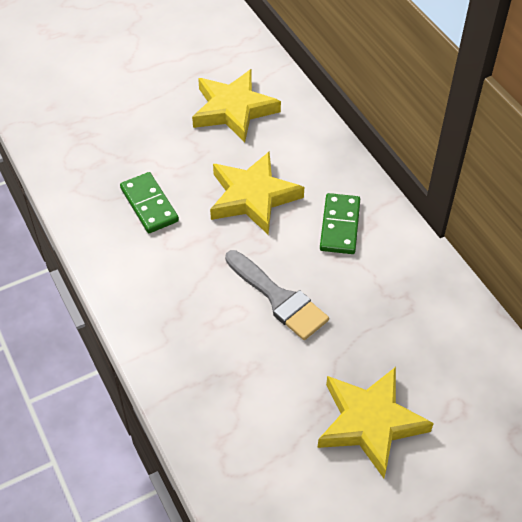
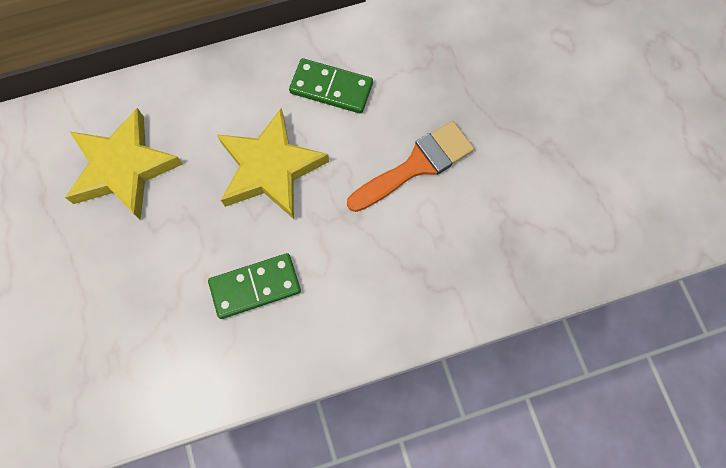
camera: 80 degrees left, 20 degrees up
grey brush [225,250,329,340] -> orange brush [347,121,474,212]
yellow star [317,367,434,478] -> none

